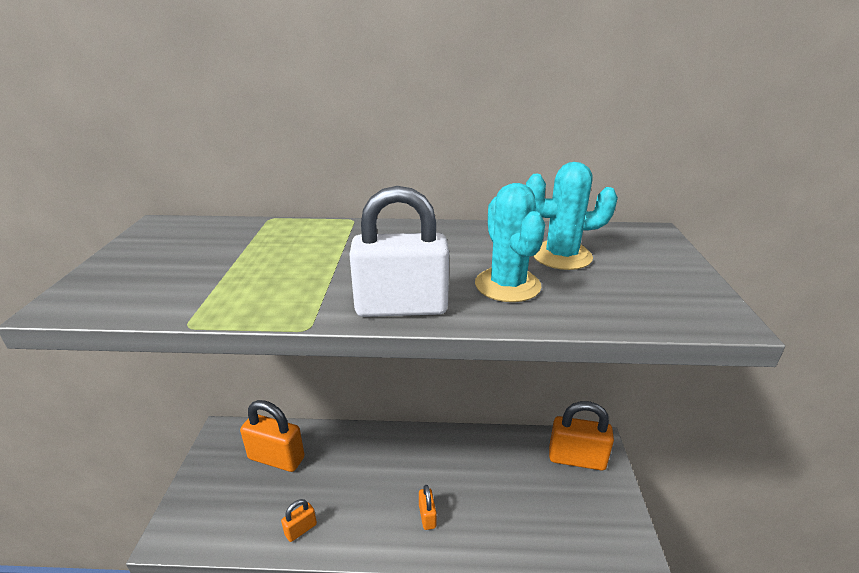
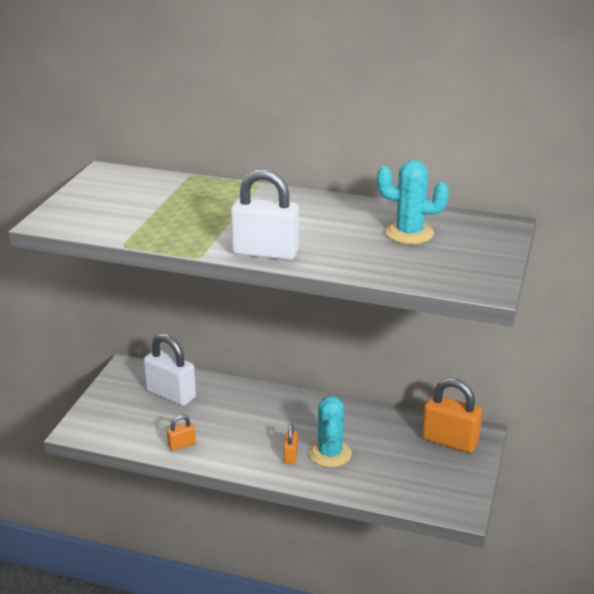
camera: 15 degrees right, 0 degrees up
orange padlock [240,400,305,472] -> white padlock [143,334,196,406]
turquoise cactus [475,183,545,302] -> turquoise cactus moved to [309,396,352,467]

